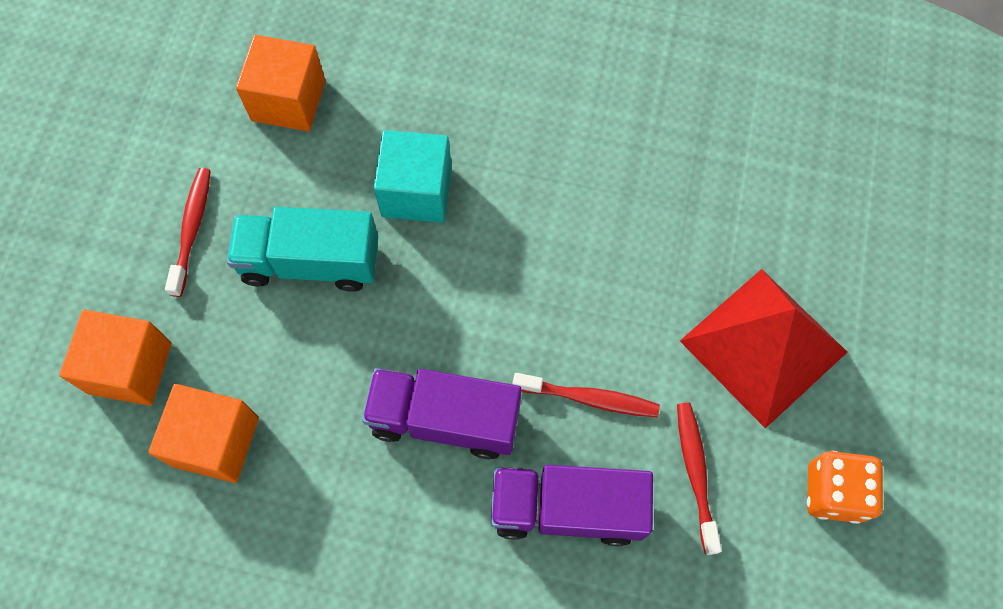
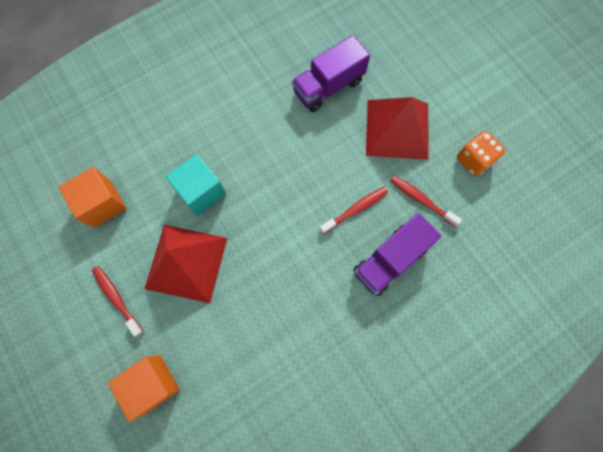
camera: 45 degrees left, 5 degrees up
orange cube [148,384,259,483] -> none
turquoise truck [227,207,378,292] -> red pyramid [144,225,227,303]
purple truck [362,368,522,459] -> purple truck moved to [292,35,370,112]

